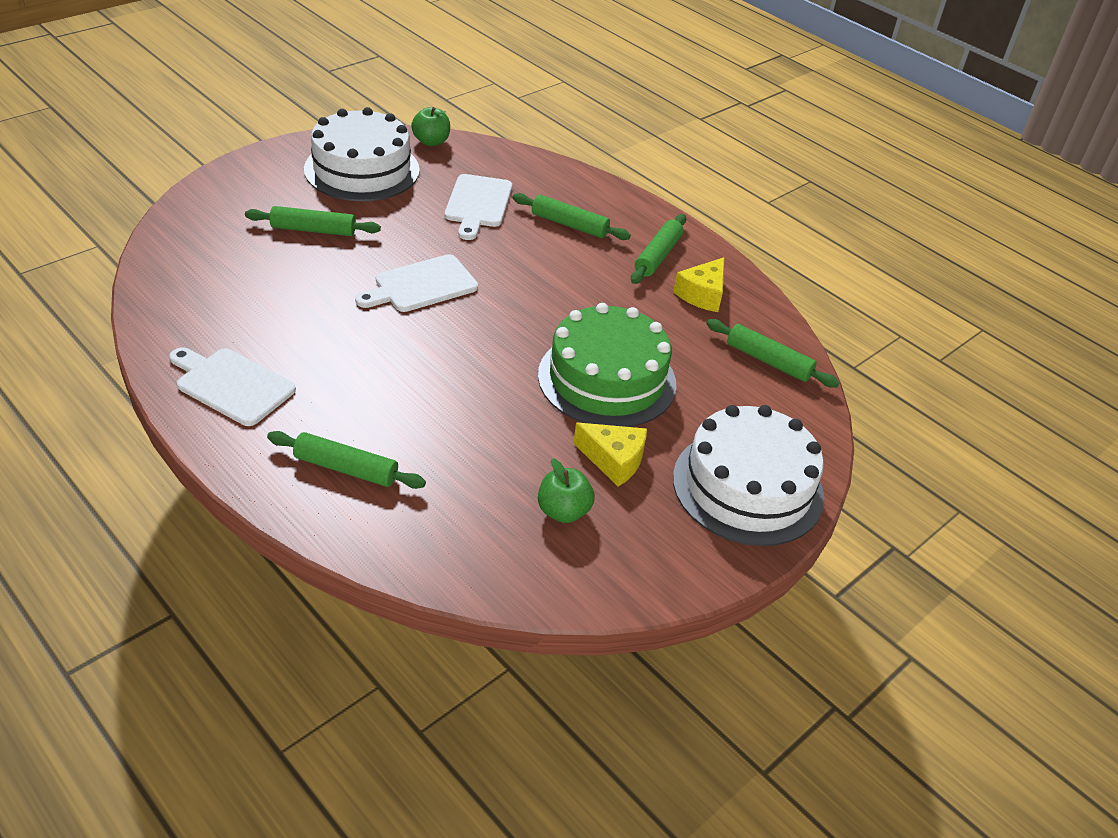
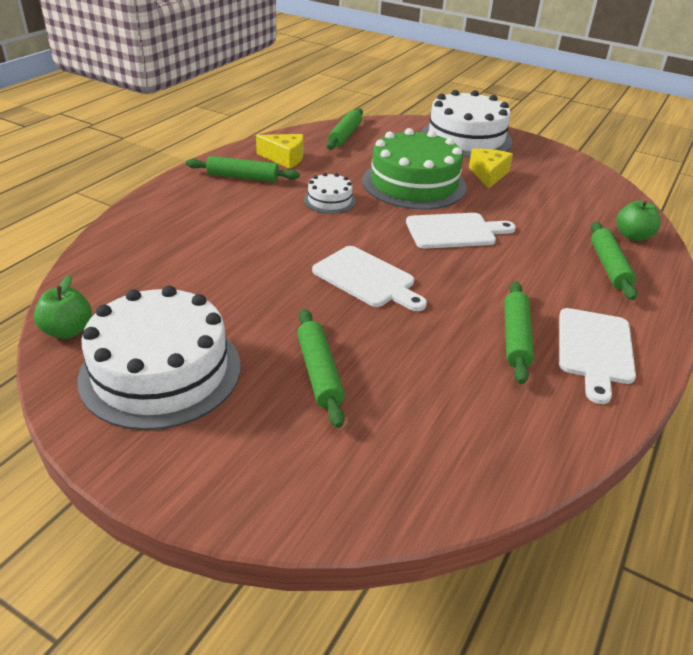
camera: 105 degrees left, 5 degrees down
white cutting board [445,174,512,240] -> white cutting board moved to [406,213,516,249]
green rolling pin [512,193,631,240] -> green rolling pin moved to [504,282,534,384]
green apple [538,458,595,523] -> green apple moved to [616,200,661,241]
none -> white cake [304,173,356,214]

